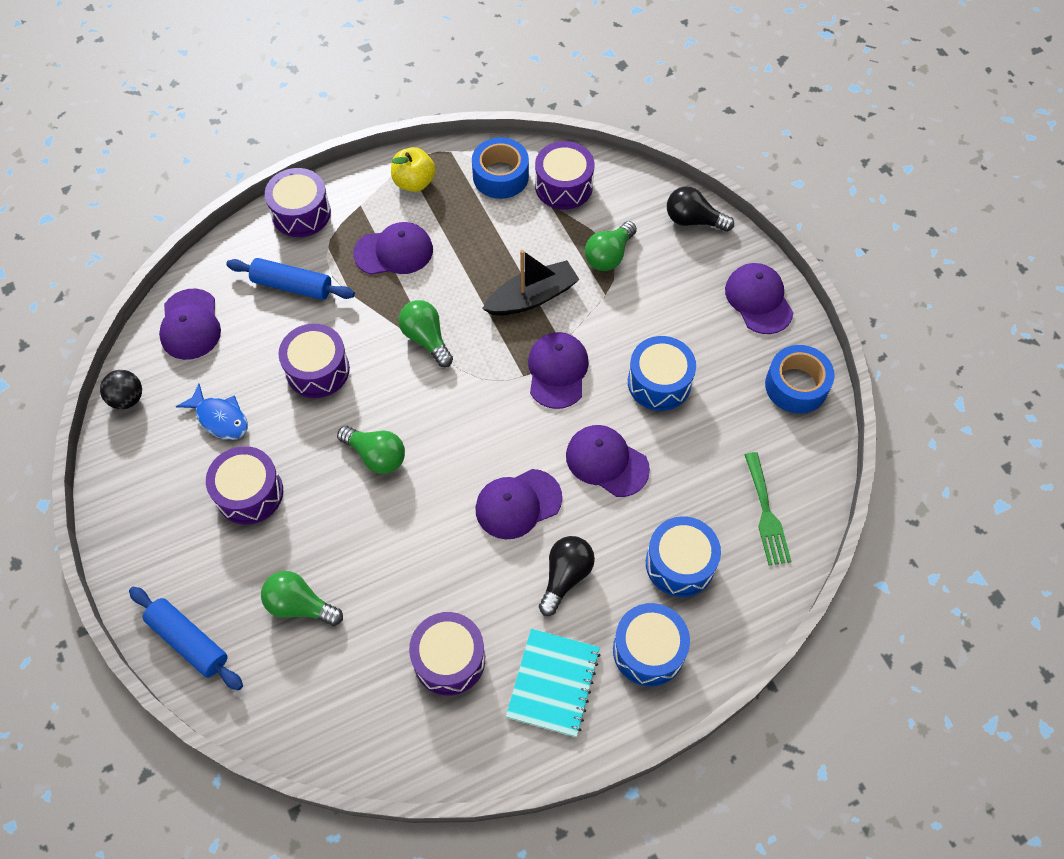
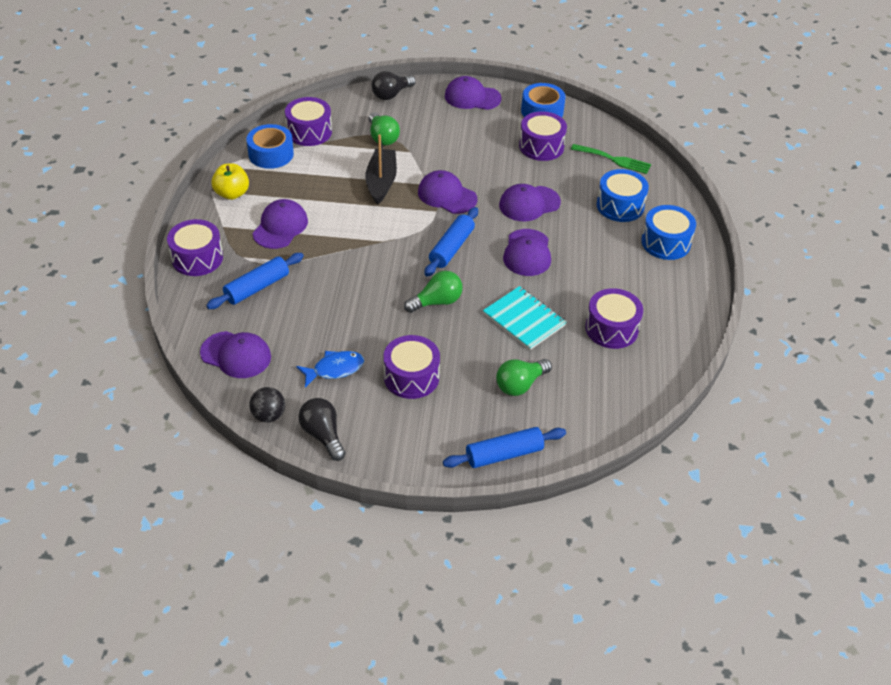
camera: 60 degrees left, 15 degrees down
purple drum [278,324,350,398] -> purple drum moved to [519,111,567,161]
green light bulb [398,300,453,367] -> none
turquoise notebook [506,629,600,737] -> turquoise notebook moved to [483,286,567,350]
black light bulb [539,536,595,616] -> black light bulb moved to [298,398,346,461]
blue drum [628,336,696,411] -> none
none -> blue rolling pin [424,207,478,277]

